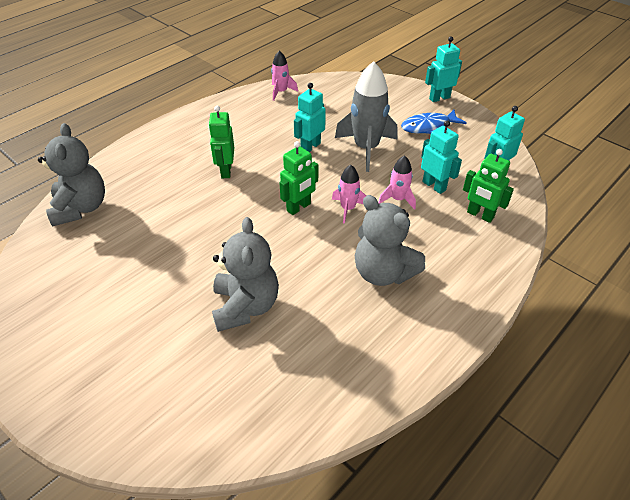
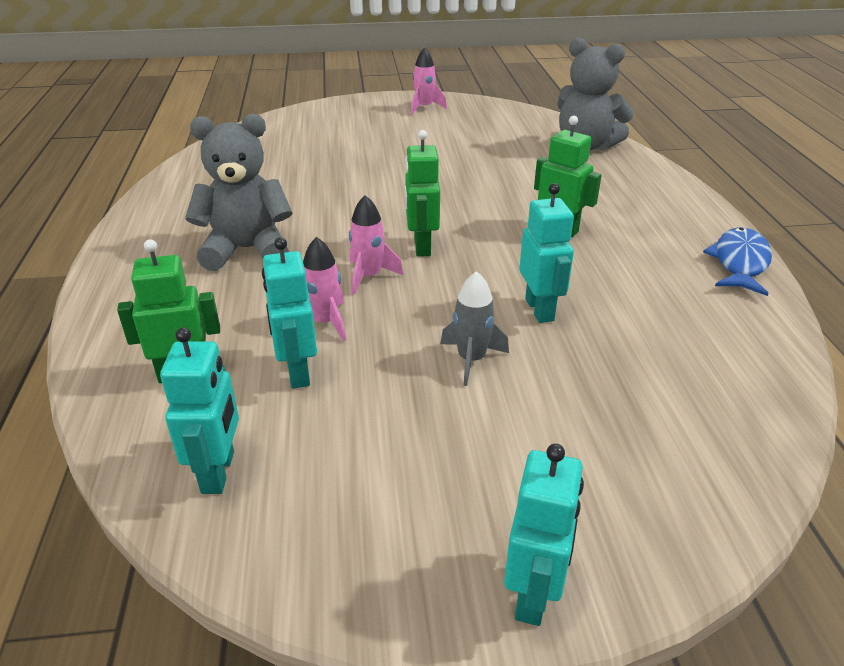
camera: 130 degrees right, 10 degrees down
grey teddy bear [212,217,279,332] -> none
pink rocket [271,51,298,101] -> pink rocket moved to [411,47,447,115]
grey rocket [335,61,397,172] -> grey rocket [440,271,509,386], size x0.53
blue fish [401,110,466,134] -> blue fish moved to [703,227,772,296]
turquoise robot [421,120,462,194] -> turquoise robot turned 75 degrees clockwise [262,237,317,389]

